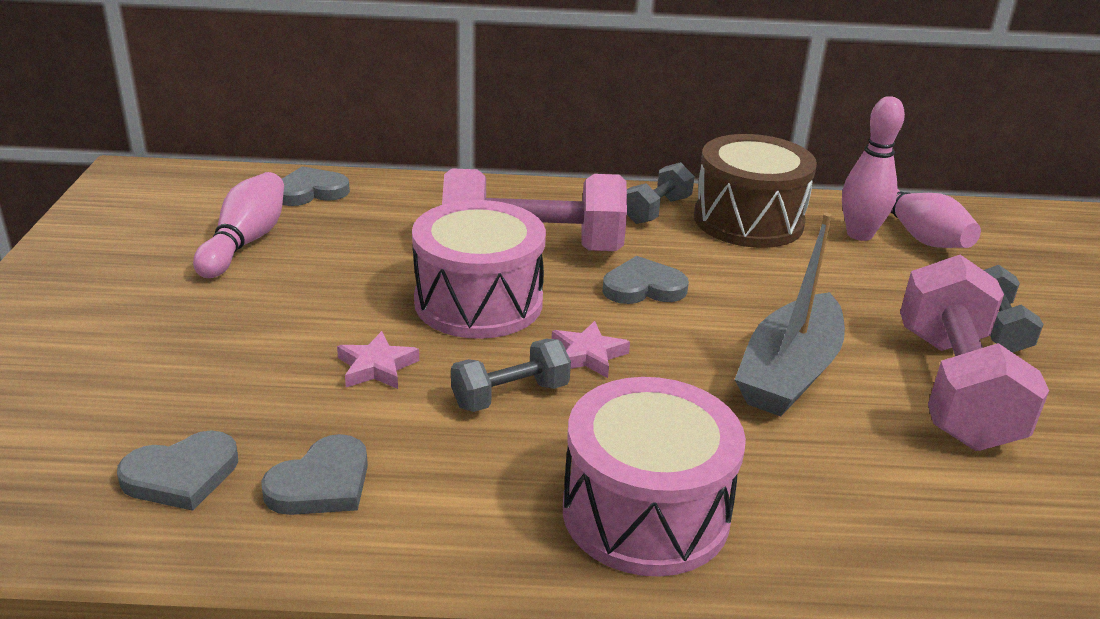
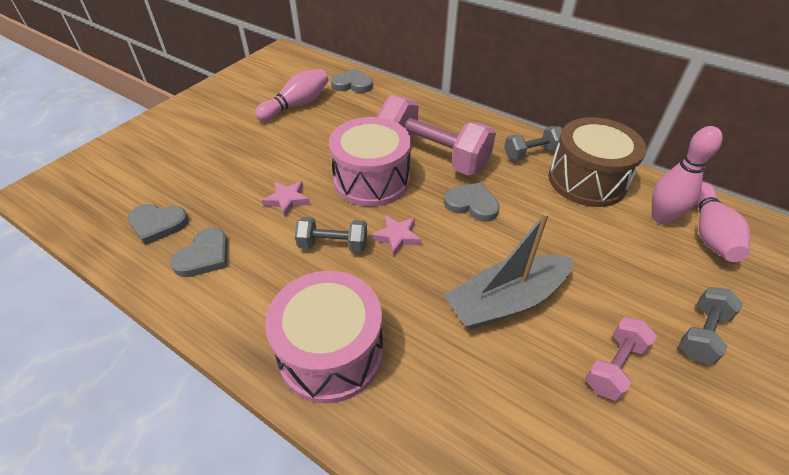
camera: 35 degrees right, 15 degrees up
grey heart [261,434,368,515] -> grey heart turned 45 degrees counterclockwise [170,228,228,277]
pink dumbbell [900,255,1049,451] -> pink dumbbell [585,317,657,401], size x0.51

